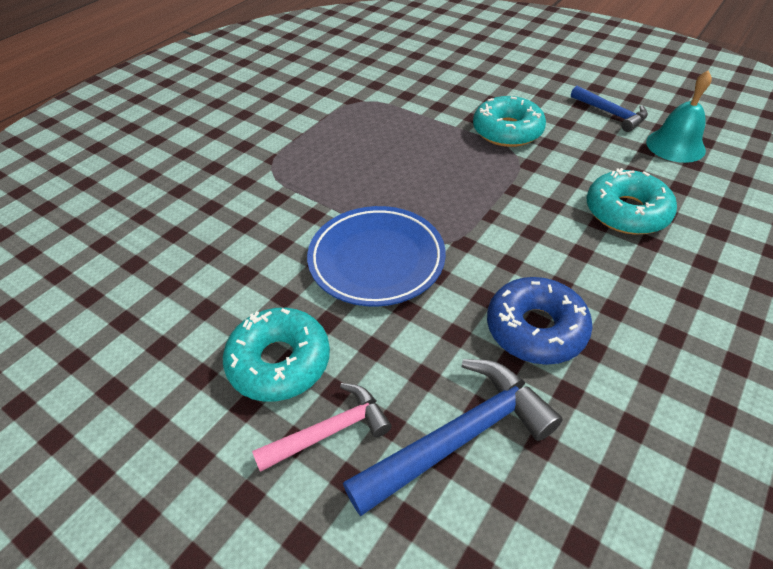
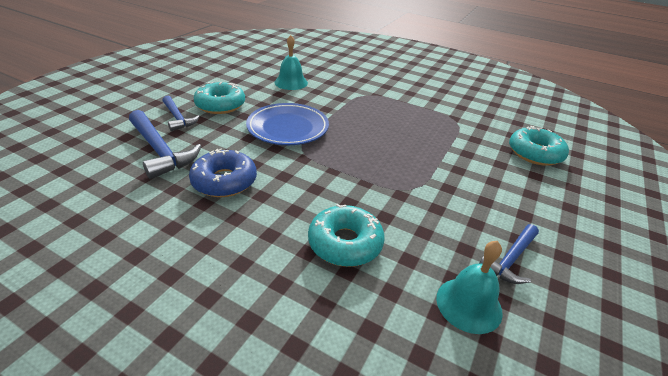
camera: 80 degrees right, 10 degrees down
pink hammer [252,383,392,472] -> blue hammer [163,96,200,131]
turquoise donut [473,96,546,147] -> turquoise donut moved to [509,126,569,166]
none -> turquoise bell [274,35,308,90]

